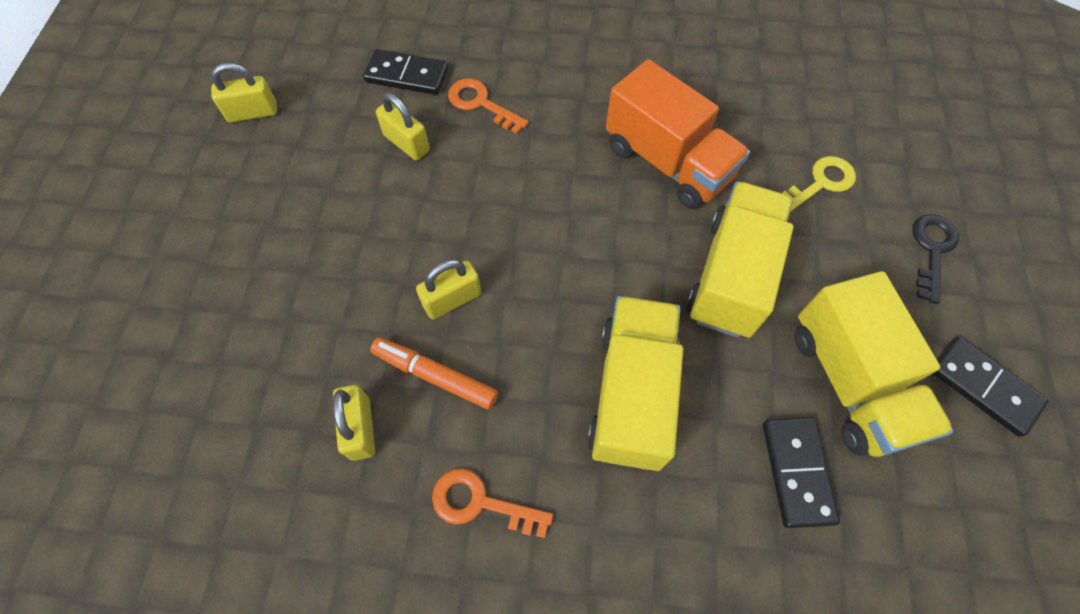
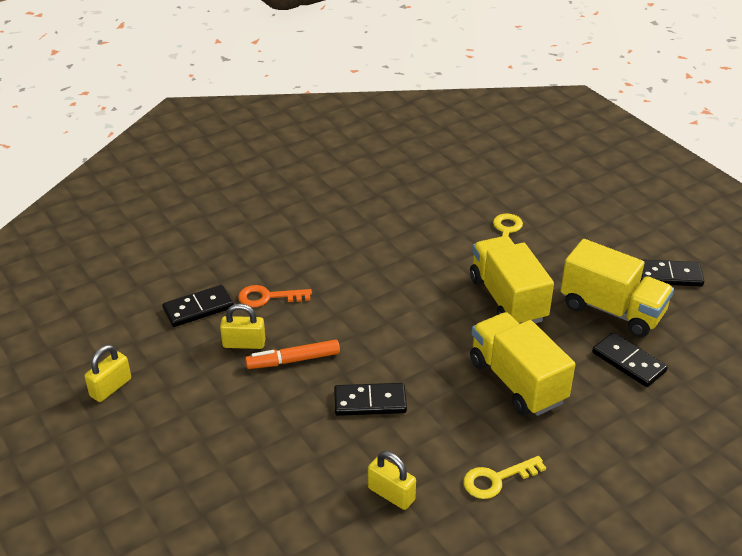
camera: 40 degrees left, 25 degrees down
orange marker [370,338,498,410] -> orange marker moved to [245,340,340,369]
yellow padlock [416,259,481,319] -> black domino [334,383,407,416]
orange key [432,468,553,538] -> yellow key [463,456,546,499]
orange truck [606,59,750,209] -> none
black key [913,214,959,304] -> none

